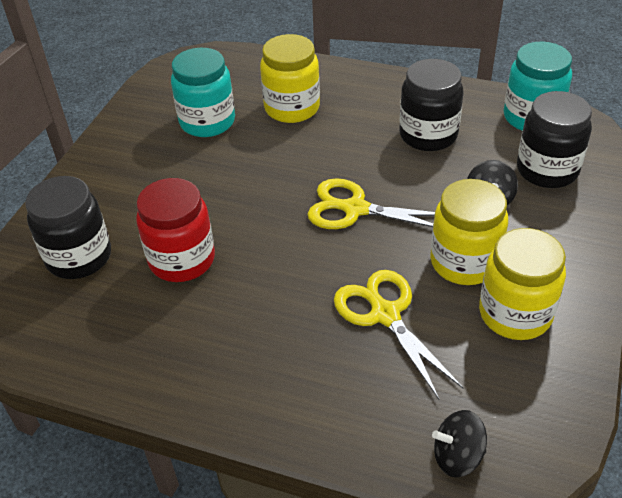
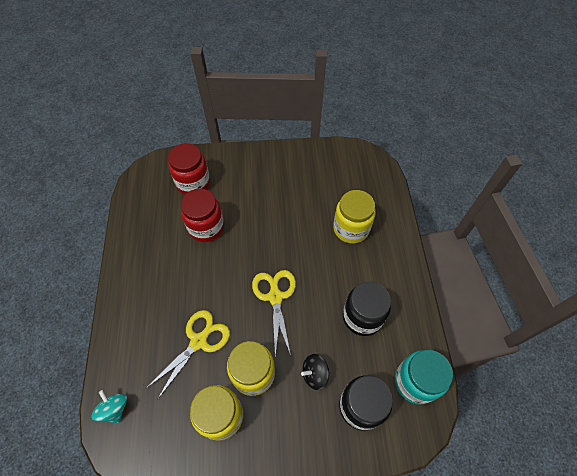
camera: 65 degrees right, 15 degrees up
black jar [25,176,111,279] -> red jar [168,143,210,195]
turquoise jar [171,48,235,137] -> none
black spinning top [432,410,487,477] -> turquoise spinning top [92,390,127,423]

